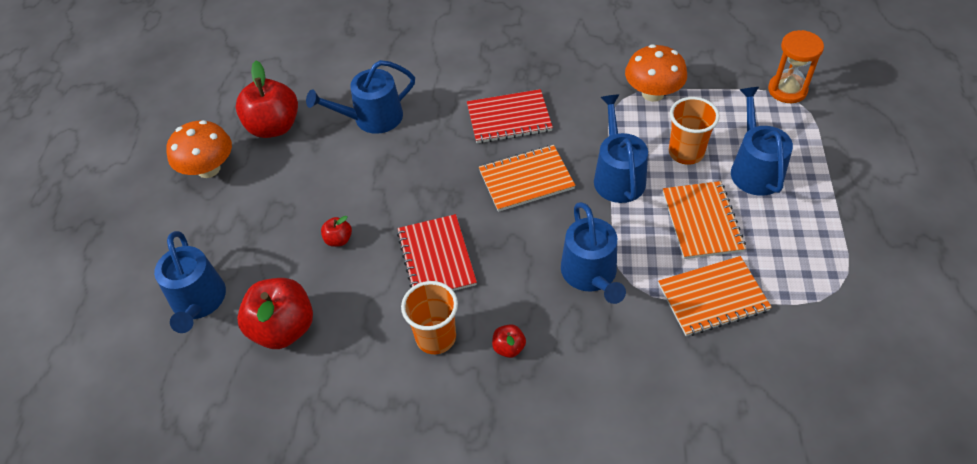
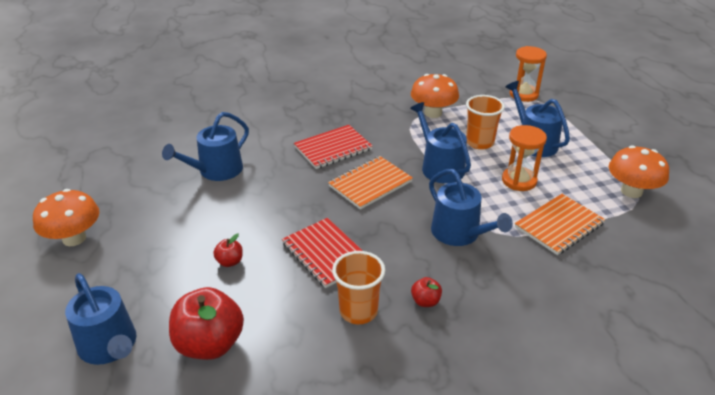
camera: 25 degrees left, 15 degrees down
red apple [236,61,298,138] -> none
orange notebook [663,181,746,259] -> orange hourglass [502,125,547,191]
none -> orange mushroom [609,145,669,198]

